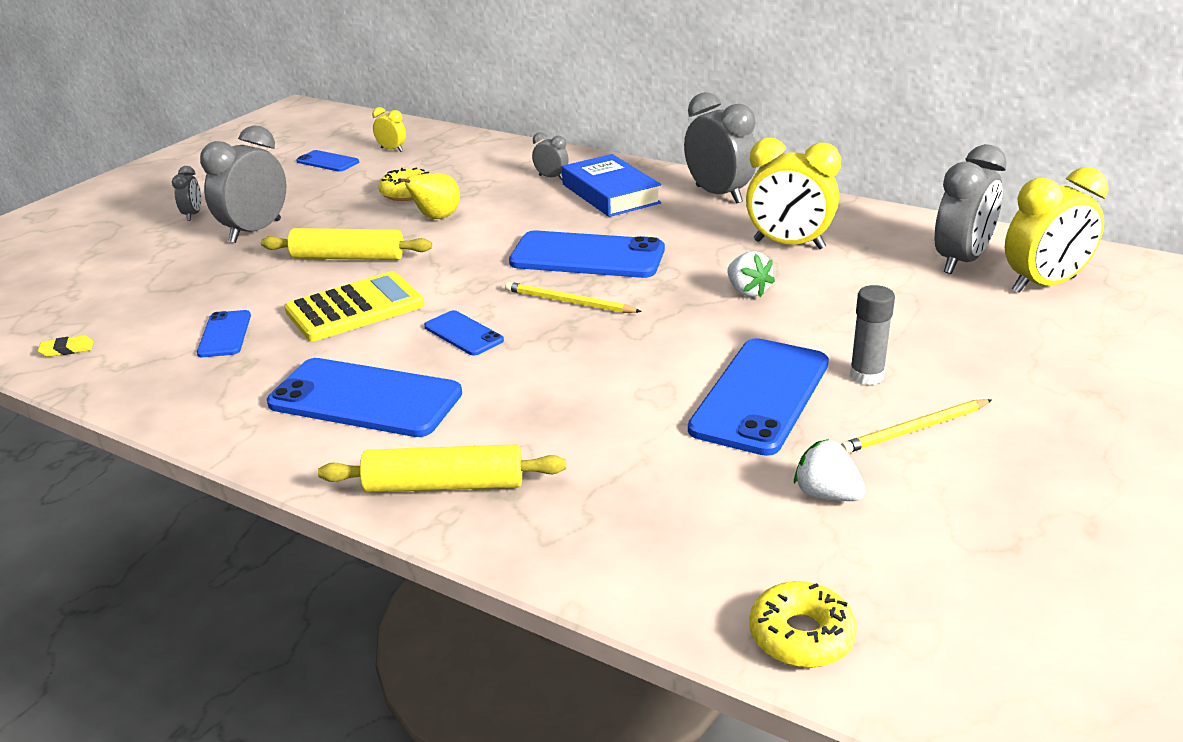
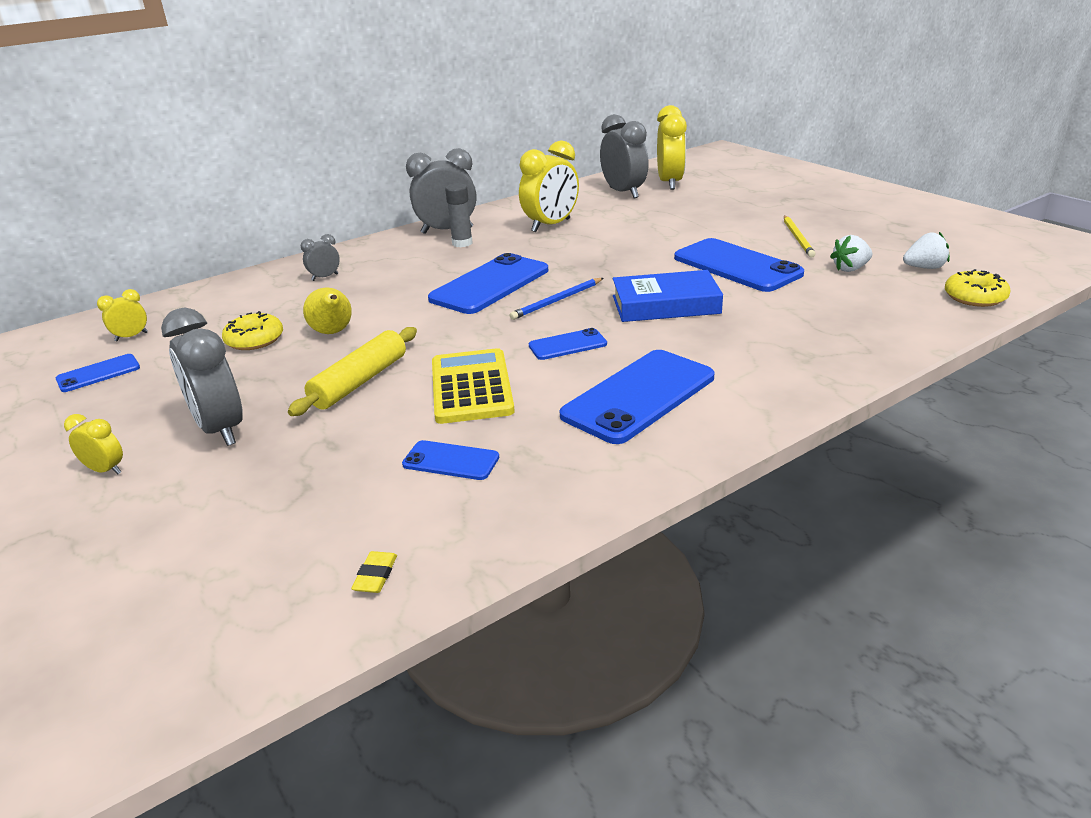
camera: 65 degrees left, 0 degrees up
grey clock [172,166,201,221] -> yellow clock [64,414,123,474]
yellow rolling pin [318,444,566,493] -> none
yellow pencil [505,282,642,313] -> blue pencil [509,278,603,320]
blue book [562,154,661,217] -> blue book moved to [613,270,723,322]
white strawberry [728,251,775,297] -> white strawberry moved to [903,232,950,269]
grey glue stick [850,285,895,385] -> grey glue stick moved to [445,183,473,247]

